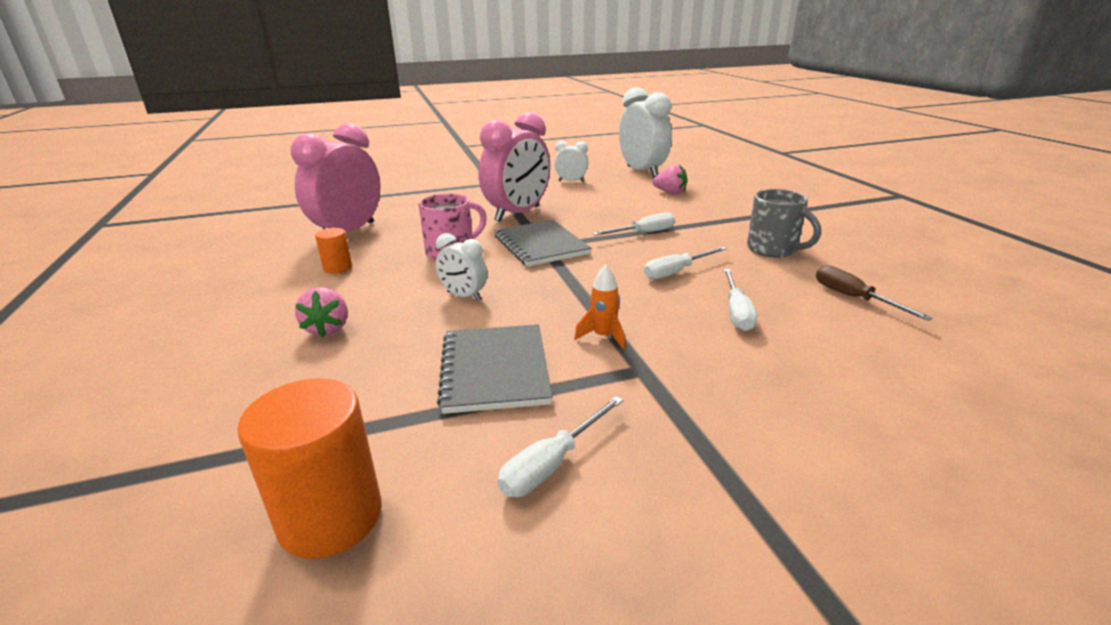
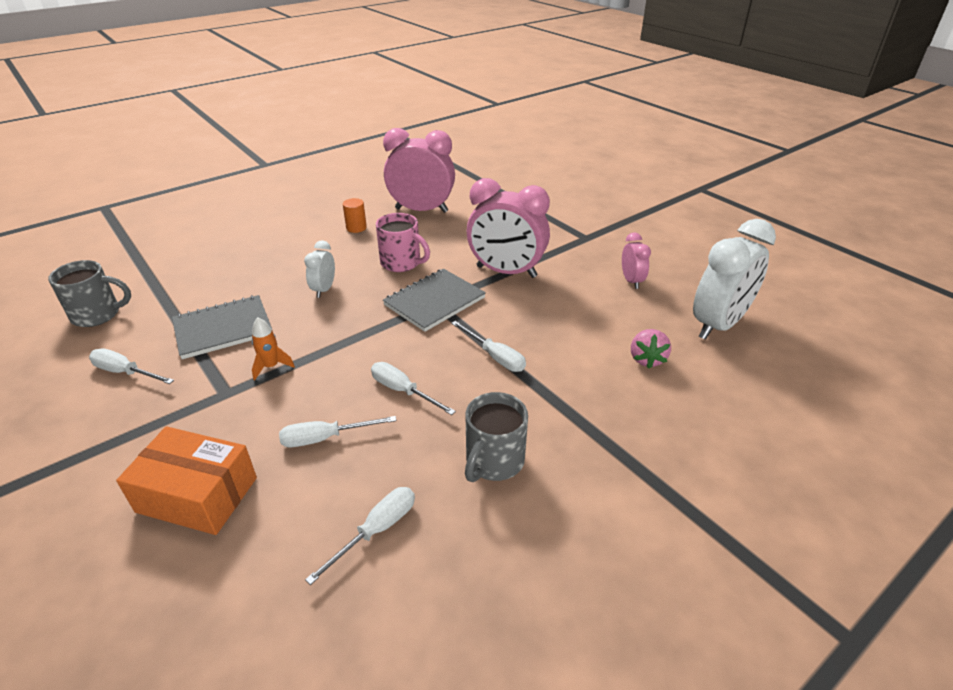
camera: 70 degrees right, 10 degrees up
orange cylinder [237,378,382,559] -> grey mug [48,260,131,327]
pink strawberry [295,287,348,337] -> none
white clock [554,141,588,182] -> pink clock [622,232,651,289]
brown screwdriver [816,265,933,321] -> white screwdriver [305,487,415,585]
none -> orange box [116,426,257,535]

